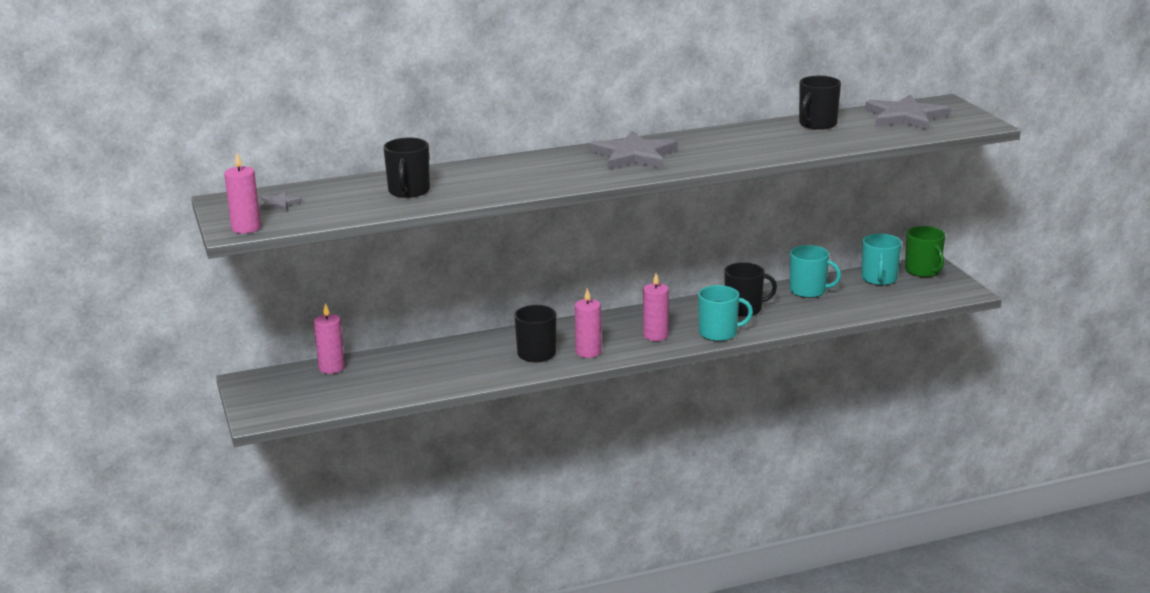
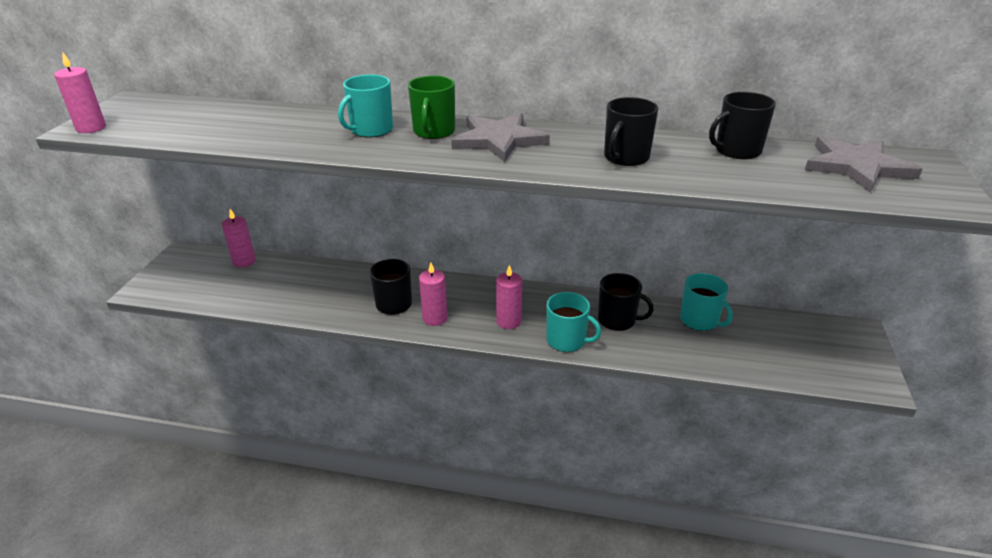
camera: 30 degrees right, 10 degrees up
grey star [260,191,302,211] -> none
black mug [383,138,430,198] -> black mug moved to [604,97,658,166]
turquoise mug [861,234,902,285] -> turquoise mug moved to [338,74,393,137]
green mug [905,226,945,277] -> green mug moved to [408,76,455,139]

